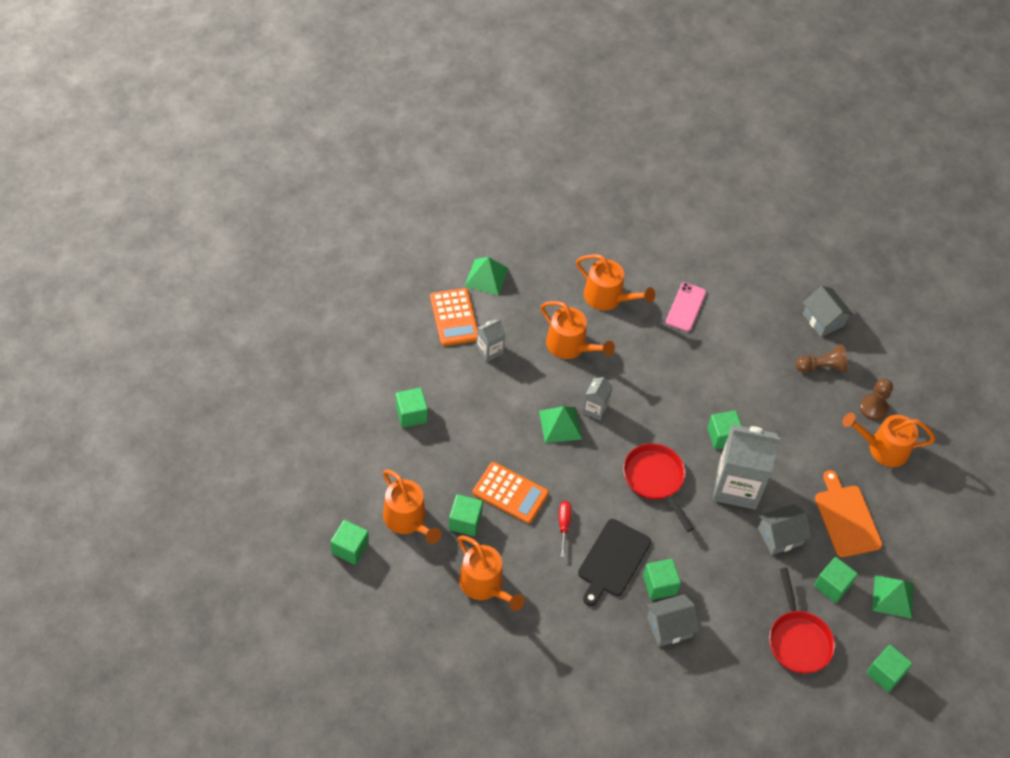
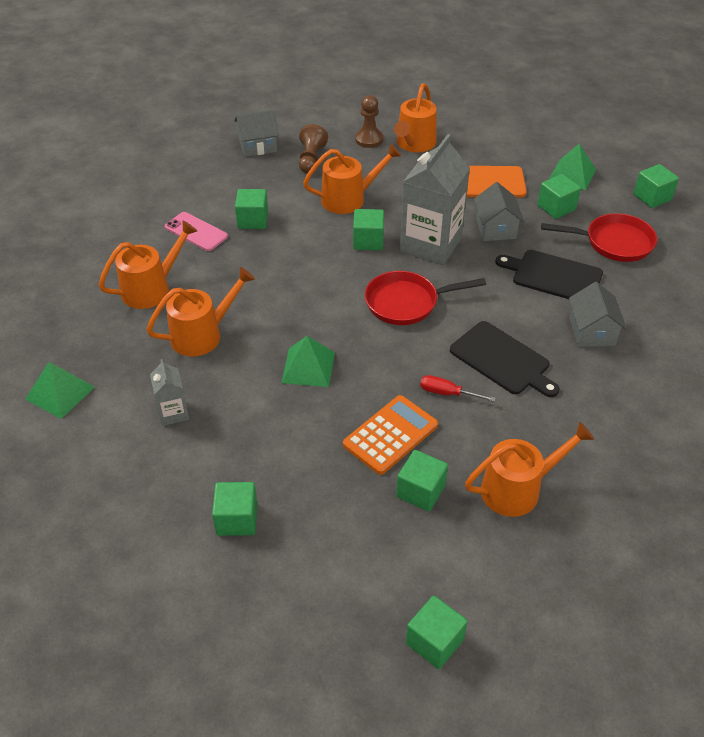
camera: 70 degrees left, 10 degrees down
orange watering can [383,469,441,544] -> orange watering can moved to [303,143,401,214]
orange calculator [430,288,478,346] -> none
grey carton [582,375,613,421] -> none
green cube [643,559,681,600] -> green cube moved to [235,189,268,229]
none -> black cutting board [495,250,603,299]

